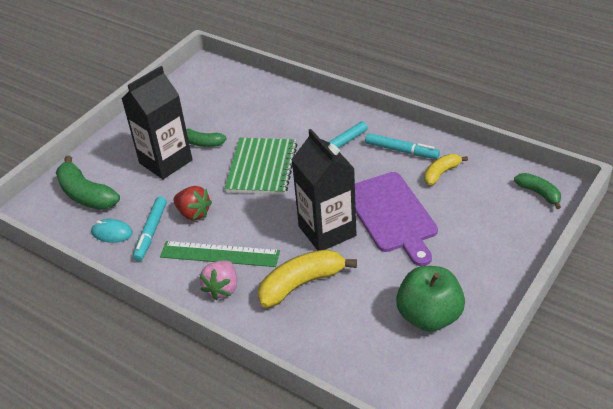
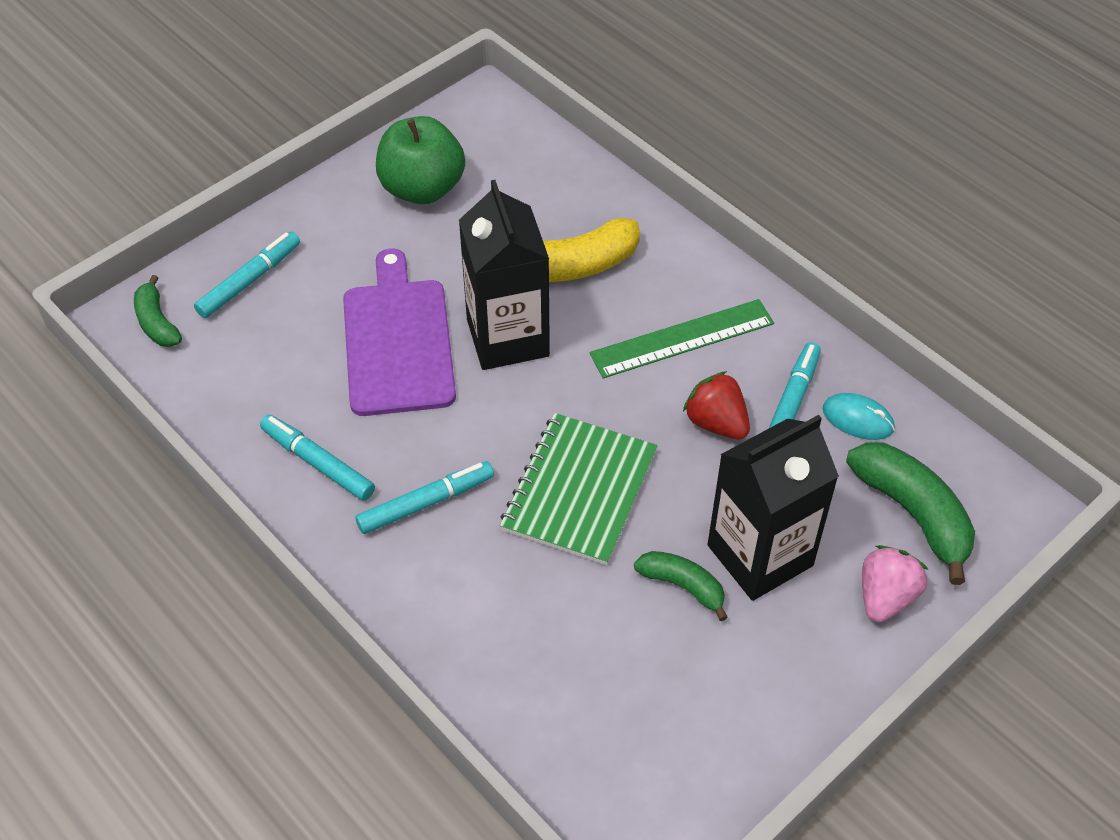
camera: 170 degrees left, 10 degrees up
green ruler [160,241,280,267] -> green ruler turned 45 degrees counterclockwise [590,299,774,378]
pink strawberry [199,261,237,300] -> pink strawberry moved to [862,545,929,622]
yellow banana [424,154,468,185] -> none
none -> turquoise marker [194,232,300,318]

